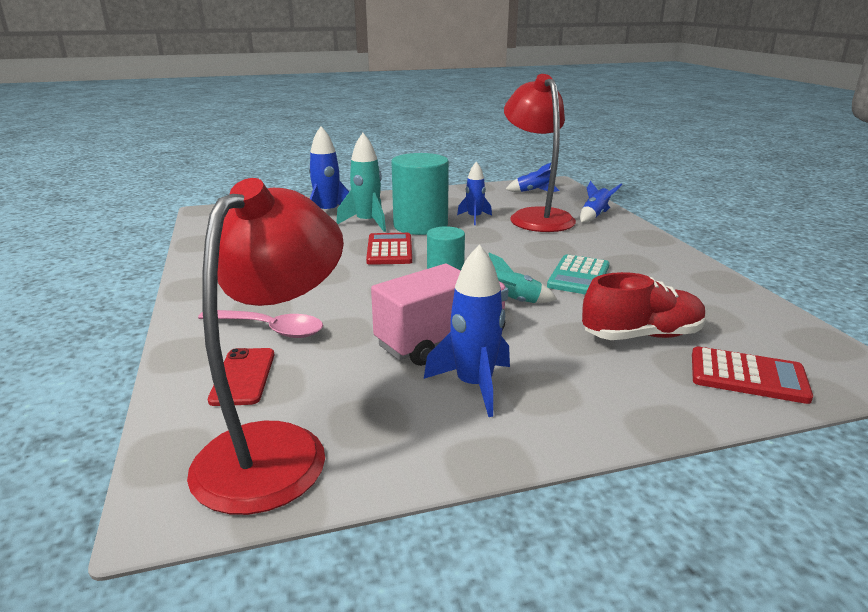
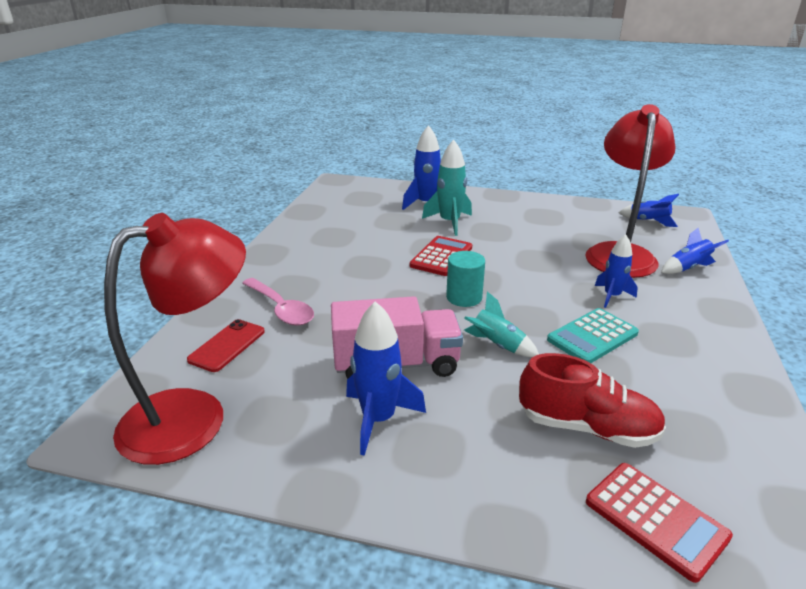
camera: 30 degrees right, 5 degrees up
turquoise cylinder [392,153,449,235] -> none
blue rocket [457,162,492,225] -> blue rocket moved to [595,235,638,308]

